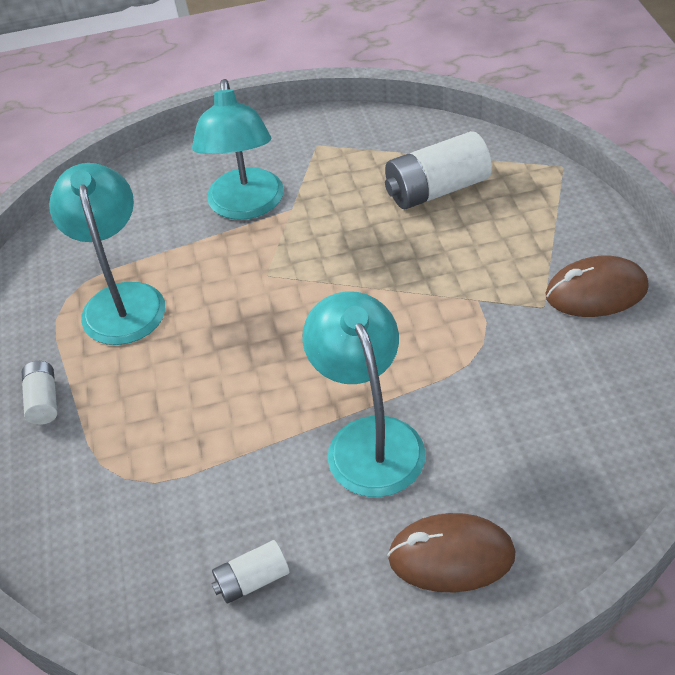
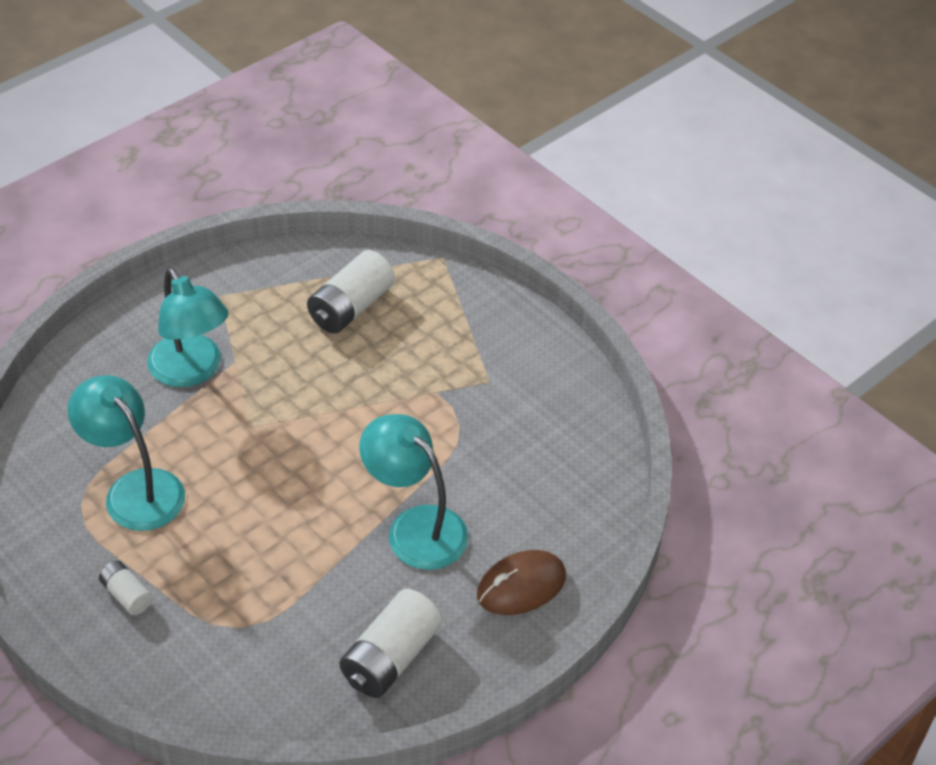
camera: 35 degrees left, 0 degrees up
white battery [211,540,289,603] -> white battery [339,589,442,698], size x1.86
brown mouse [545,256,649,317] -> none

